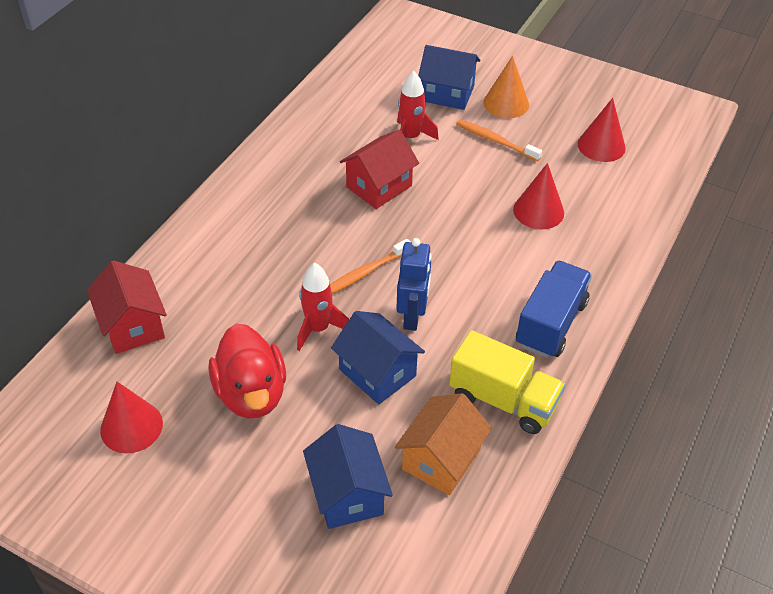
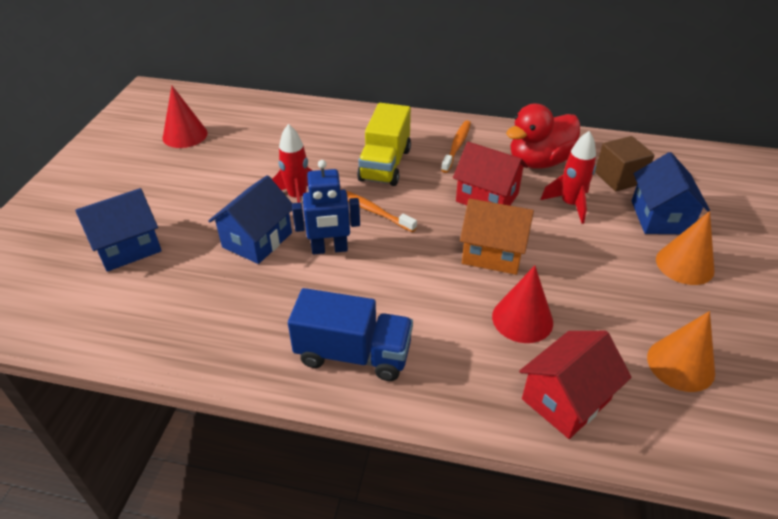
camera: 75 degrees right, 5 degrees down
red house [87,260,167,354] -> red house moved to [519,331,631,439]
red duck [208,323,286,419] -> red duck moved to [506,103,580,169]
orange house [395,393,492,495] -> orange house moved to [460,199,534,275]
yellow truck [449,330,565,434] -> yellow truck moved to [357,103,411,186]
orange toothbrush [456,120,542,161] -> orange toothbrush moved to [441,120,471,173]
red cone [578,98,626,162] -> orange cone [647,311,715,392]
none -> brown cube [595,136,655,191]

